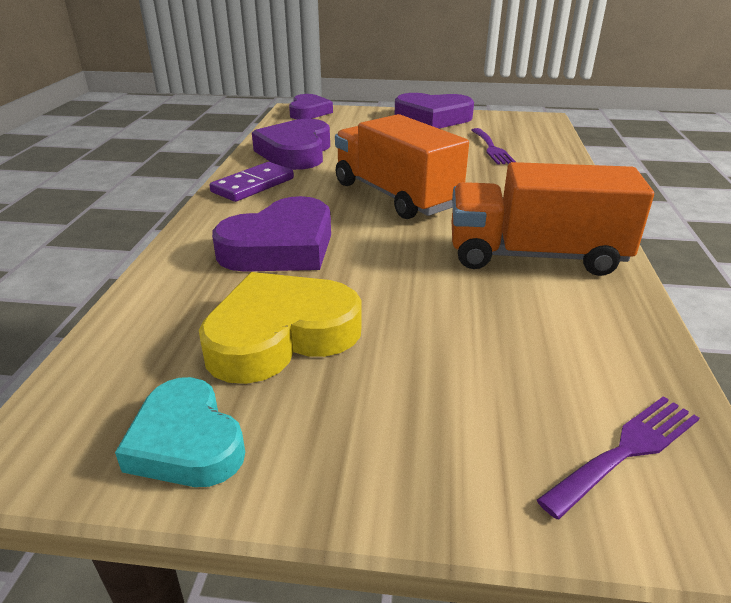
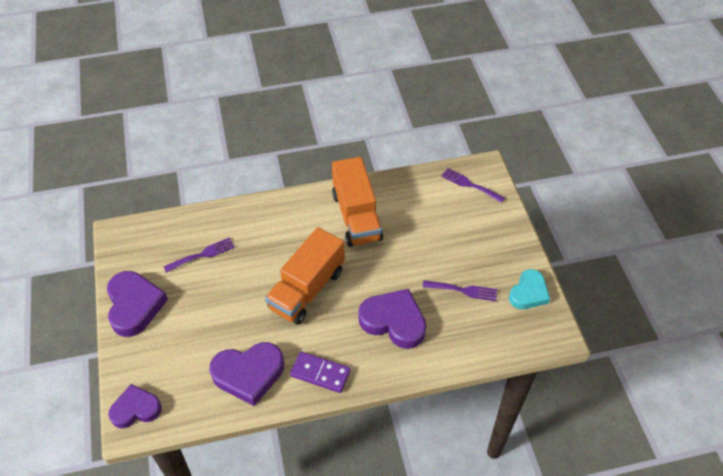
camera: 110 degrees left, 20 degrees up
yellow heart [199,272,362,384] -> purple fork [423,280,497,301]

